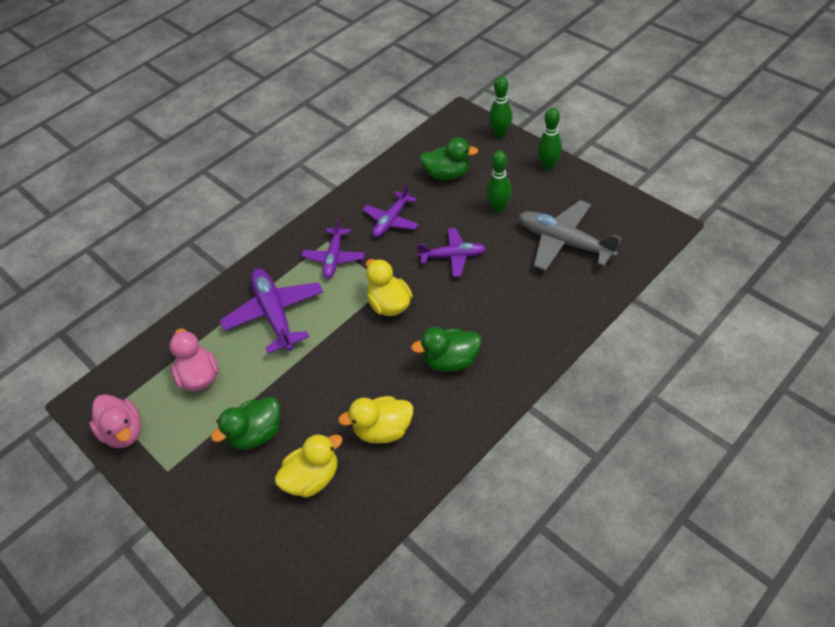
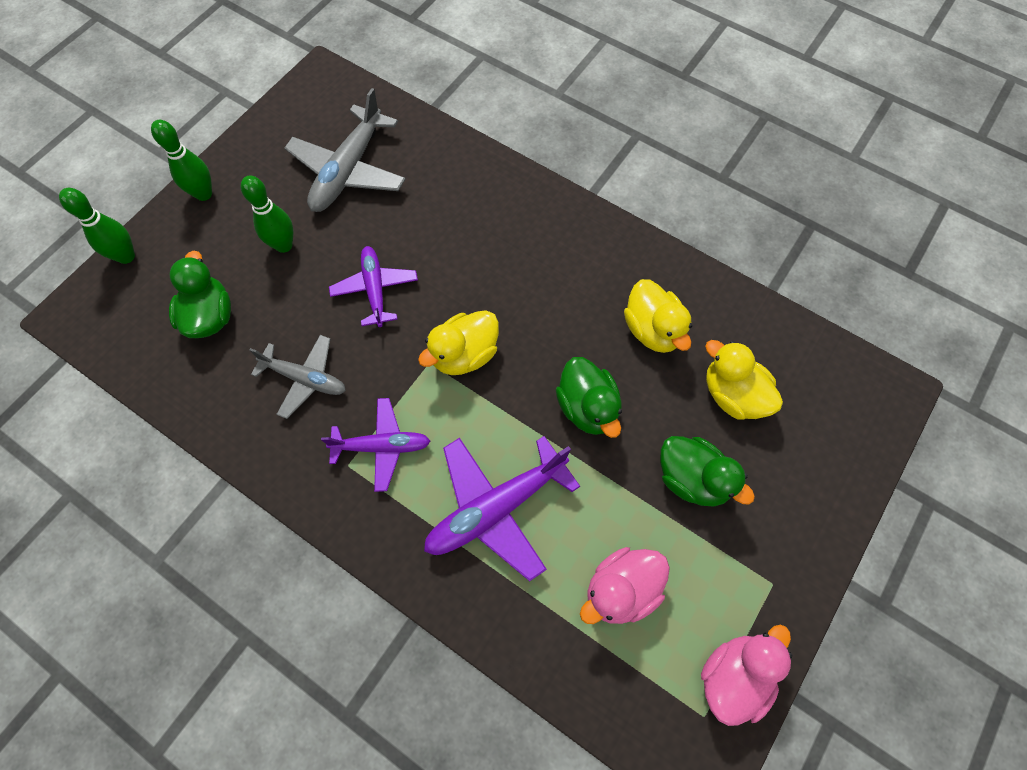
camera: 105 degrees left, 15 degrees up
purple plane [363,184,419,237] -> grey plane [249,335,346,419]
green duck [411,327,481,372] -> green duck moved to [556,357,622,438]

